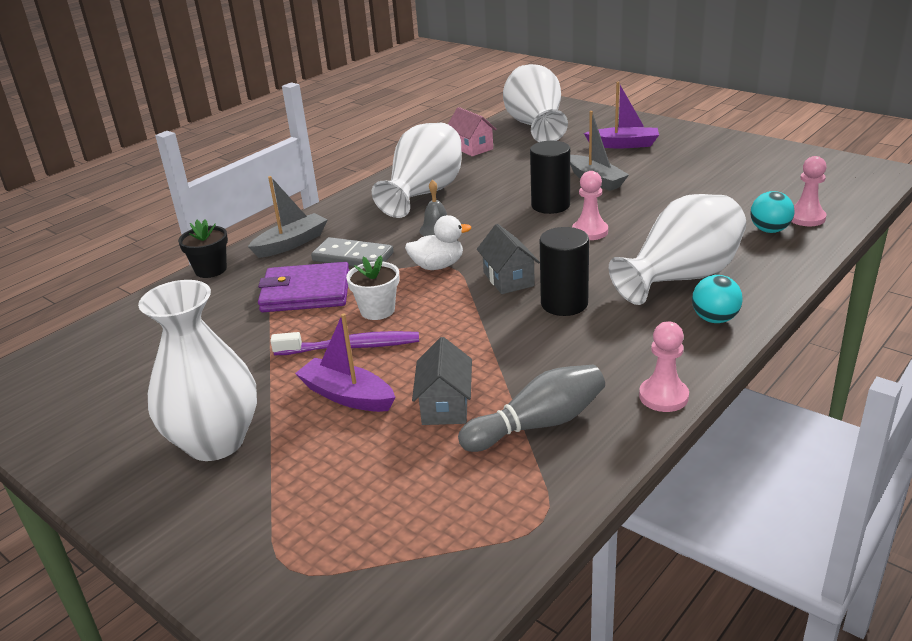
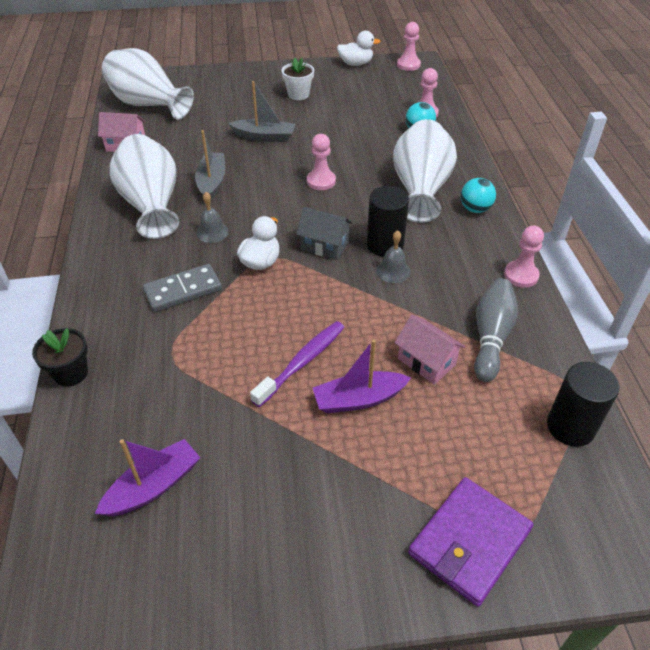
camera: 50 degrees left, 15 degrees up
white vase [138,280,257,461] -> none
grey boat [248,176,328,258] -> grey boat moved to [195,130,225,200]
purple wallet [258,262,350,312] -> purple wallet moved to [408,477,533,607]
white flower pot [346,256,399,320] -> white flower pot moved to [281,58,314,100]
grey house [412,337,472,425] -> pink house [395,315,465,385]
black cylinder [530,141,570,214] -> black cylinder moved to [547,362,619,447]
purple boat [584,82,659,148] -> purple boat moved to [95,439,200,516]
none -> white duck [337,31,381,66]
none -> grey bell [376,230,411,283]
none -> pink pawn [397,22,421,71]

